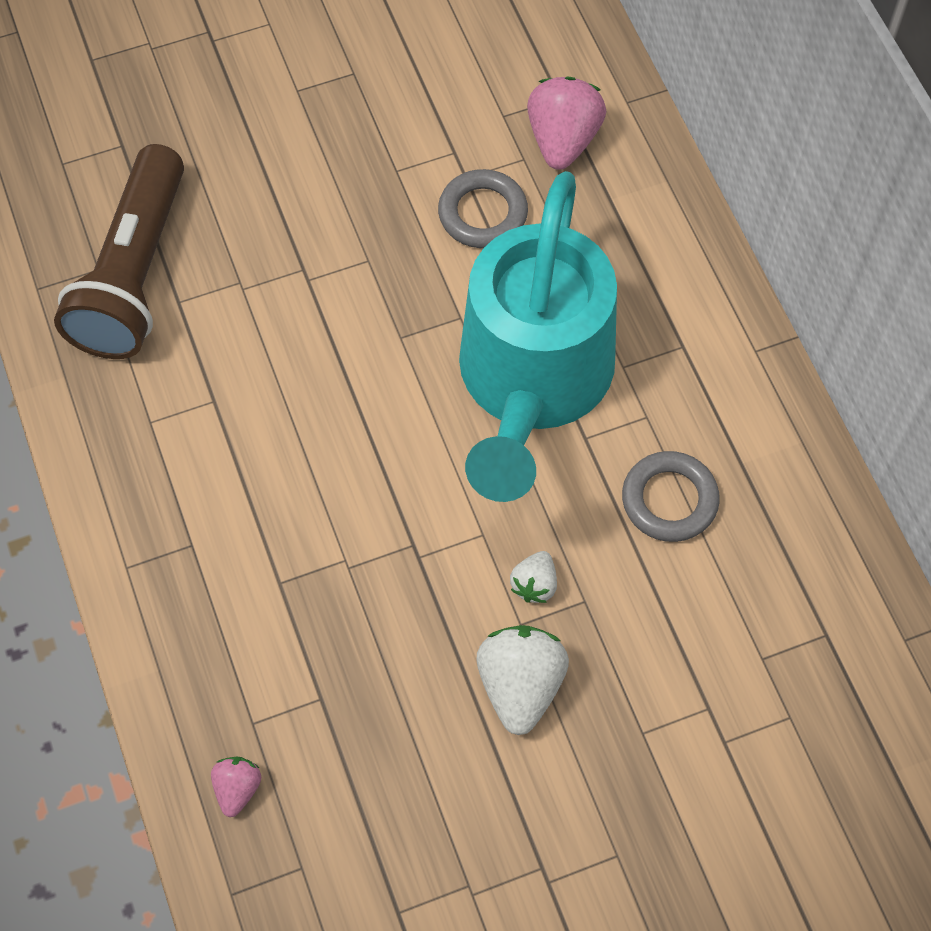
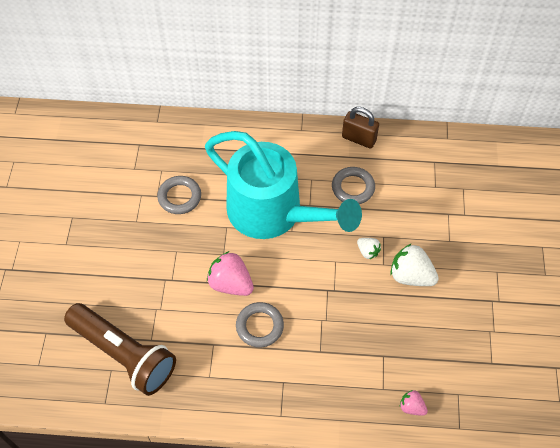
camera: 65 degrees left, 5 degrees down
pink strawberry [527,77,606,170] -> pink strawberry moved to [207,251,254,296]
none -> grey ring [236,302,284,348]
none -> brown padlock [342,107,379,148]

